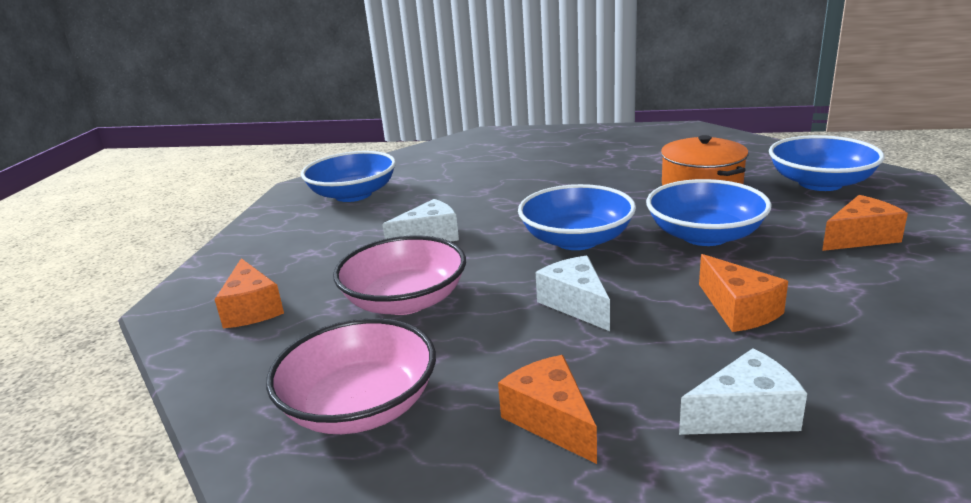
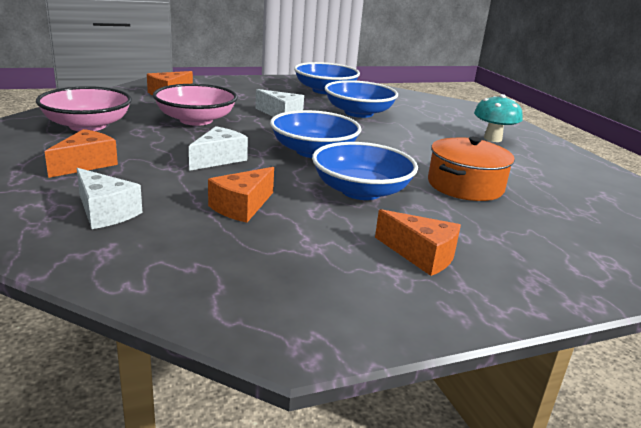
camera: 55 degrees right, 0 degrees up
blue bowl [769,135,884,191] -> blue bowl moved to [324,80,398,118]
none -> turquoise mushroom [474,94,522,142]

